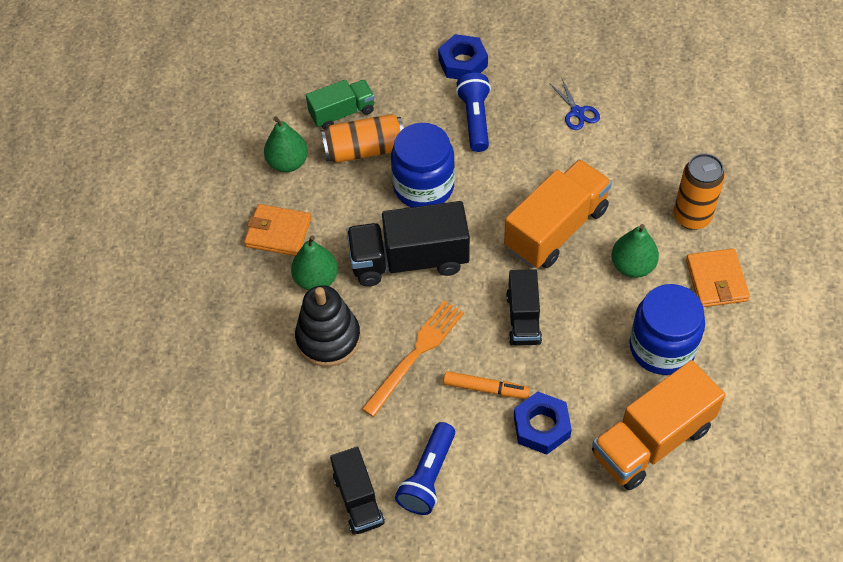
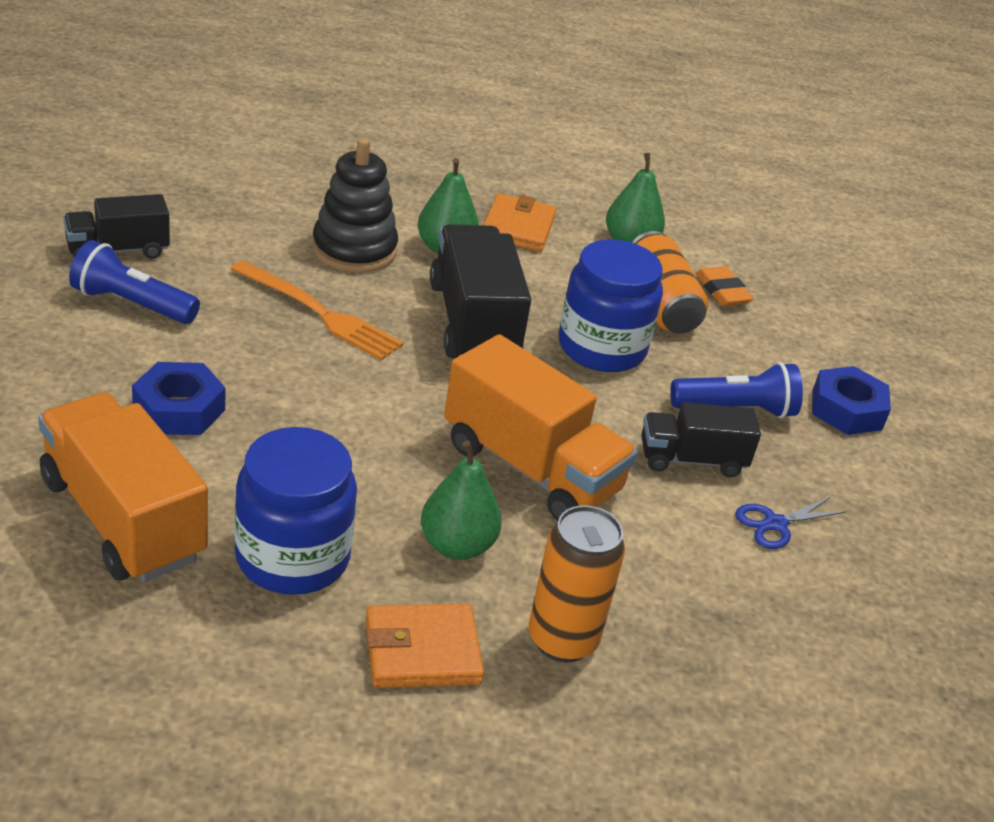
camera: 80 degrees right, 20 degrees down
green truck [306,79,375,129] -> orange eraser [695,266,754,306]
orange marker [443,371,530,399] -> none
black truck [506,269,542,346] -> black truck moved to [641,402,761,477]

